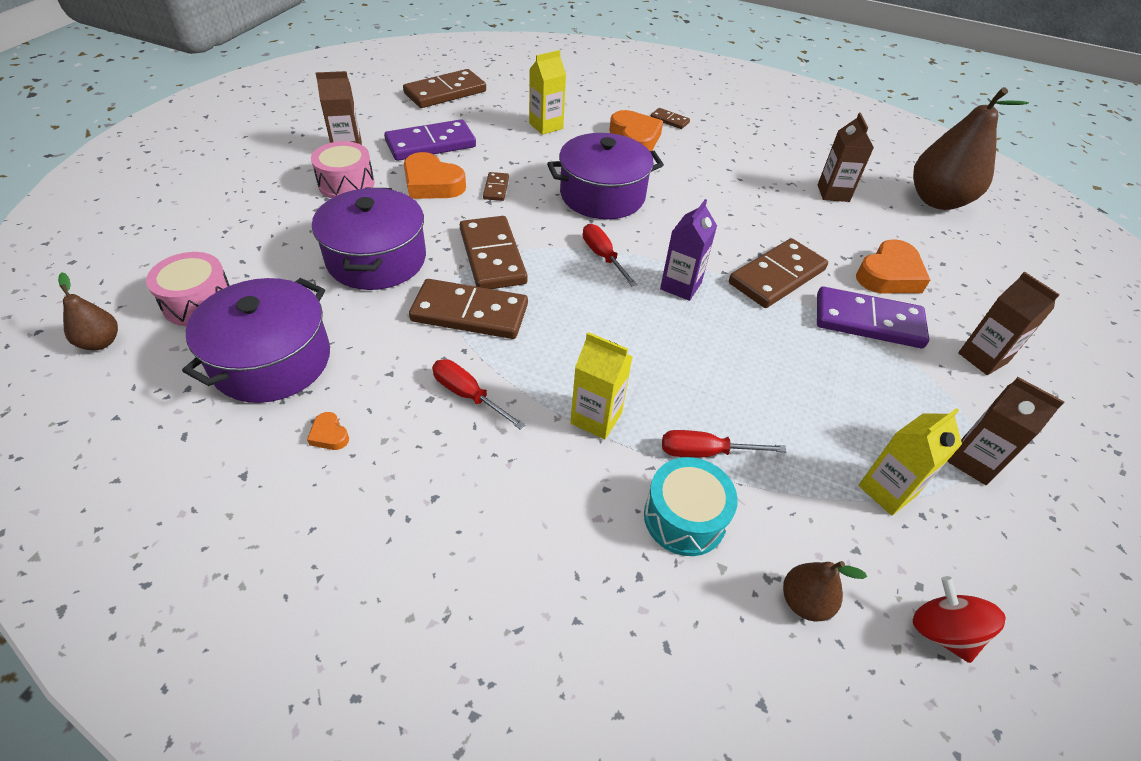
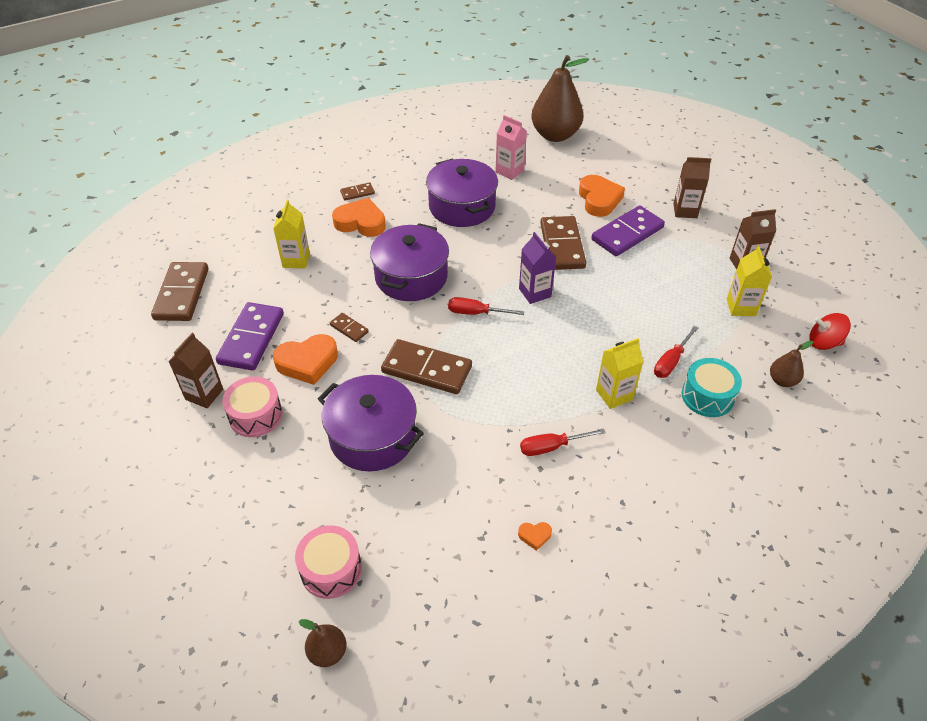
camera: 50 degrees left, 0 degrees up
purple pot [182,278,330,403] -> purple pot moved to [426,158,498,227]
brown domino [409,279,528,339] -> none
brown carton [818,113,874,202] -> pink carton [495,115,527,180]

